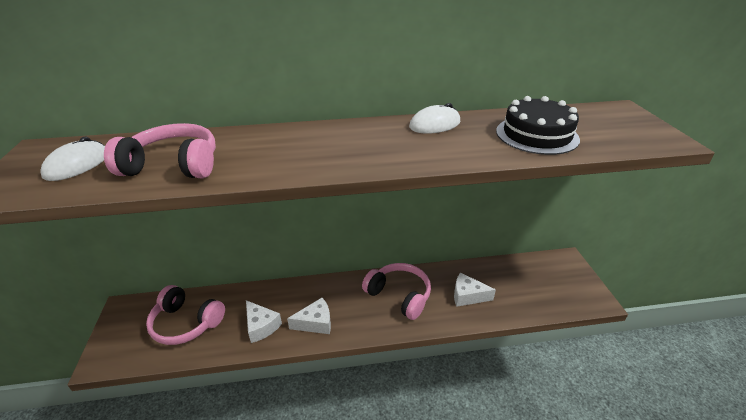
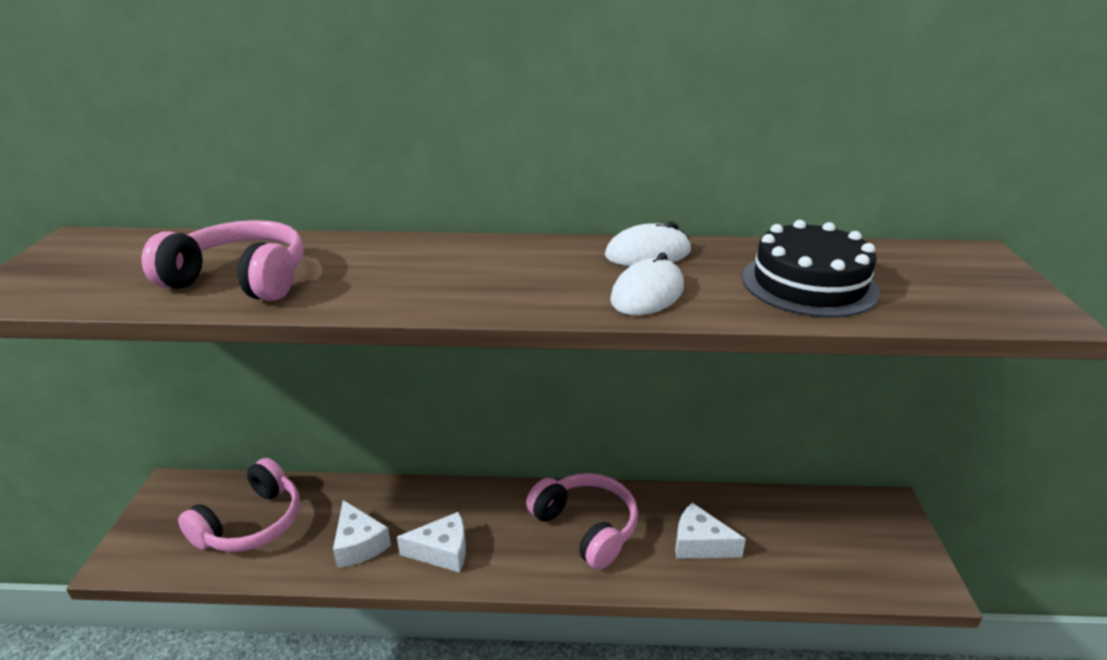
camera: 10 degrees right, 5 degrees down
white mouse [41,137,105,181] -> white mouse moved to [610,252,684,316]
pink headphones [146,285,225,345] -> pink headphones turned 90 degrees counterclockwise [178,458,300,552]

